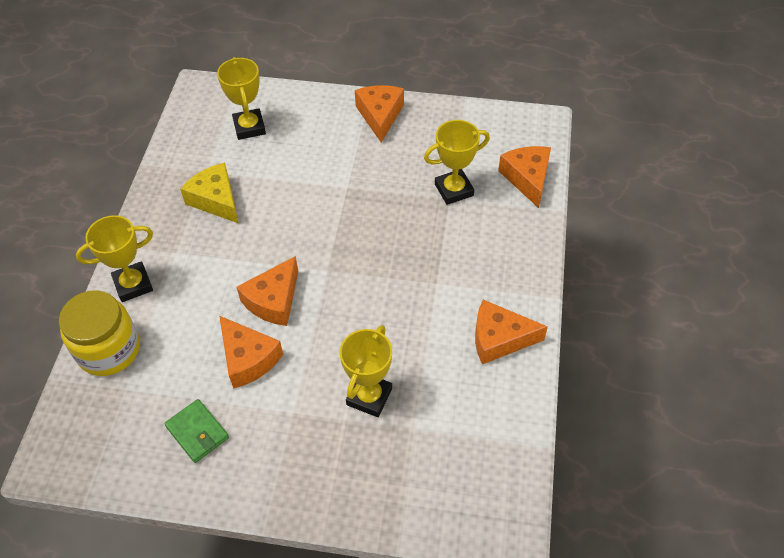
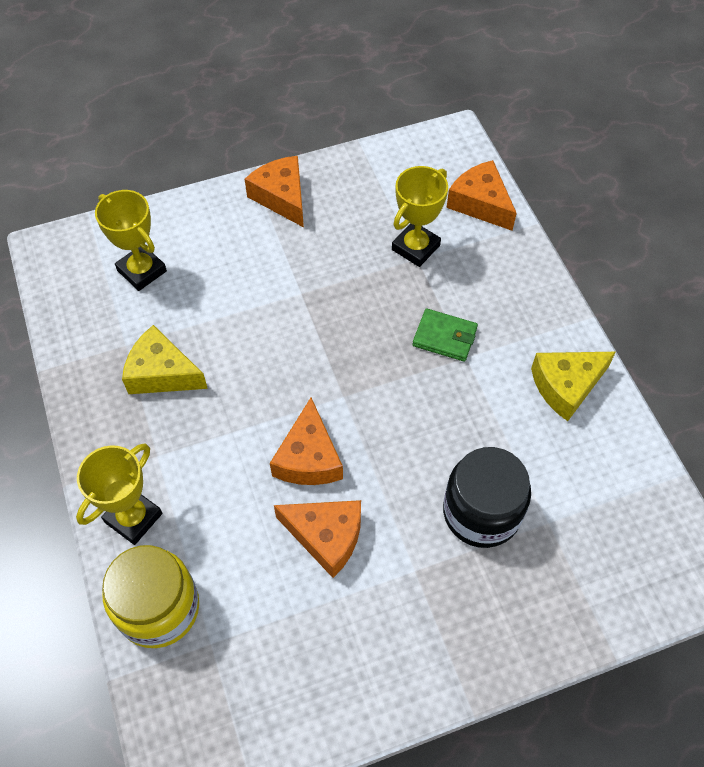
camera: 30 degrees left, 5 degrees up
green wallet [164,399,229,463] -> green wallet moved to [413,308,478,362]
yellow trophy [340,325,392,417] -> black jar [443,447,531,548]
orange cheese [475,300,548,364] -> yellow cheese [531,352,616,421]

